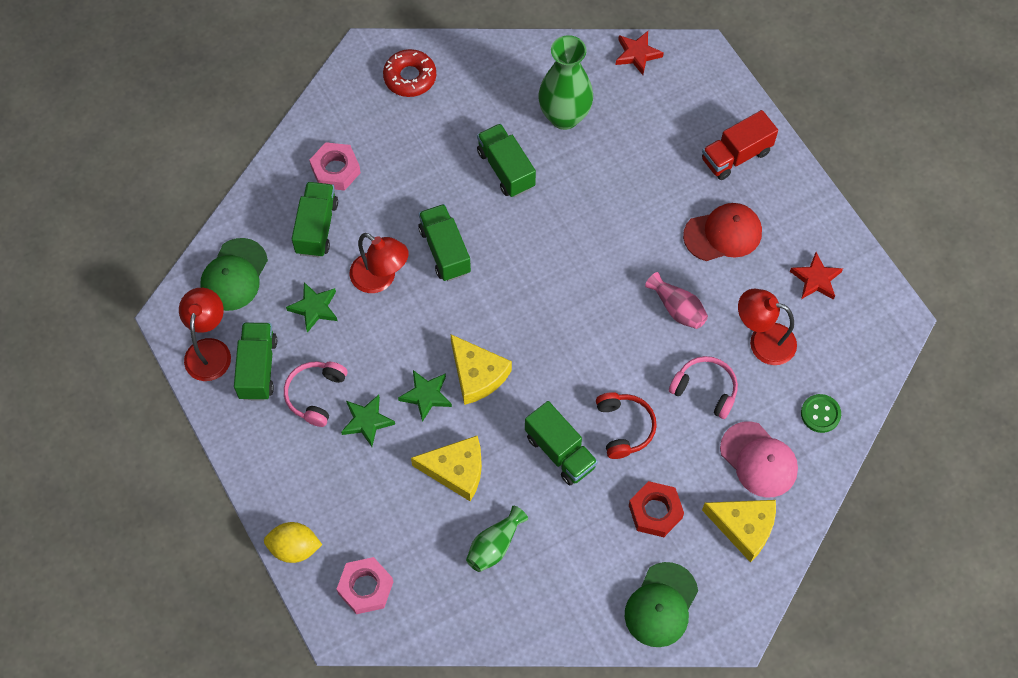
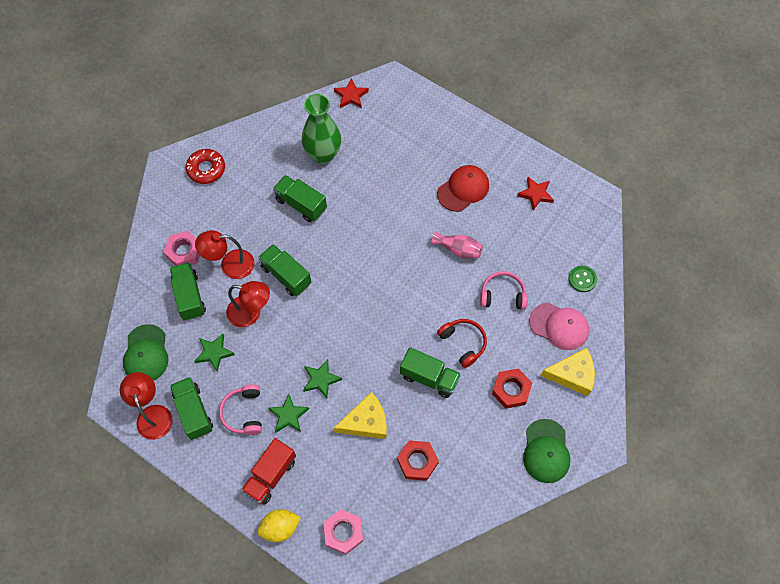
camera: 25 degrees left, 0 degrees up
yellow cheese [451,334,512,405] -> none
green vase [466,506,528,572] -> red nut [397,440,439,481]
red truck [702,110,778,180] -> red truck moved to [241,438,296,505]
red lamp [738,289,797,365] -> red lamp moved to [195,230,255,279]

